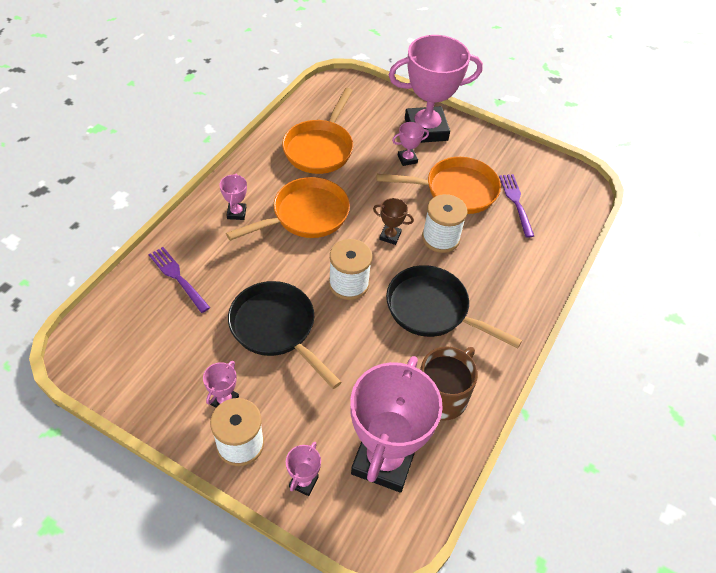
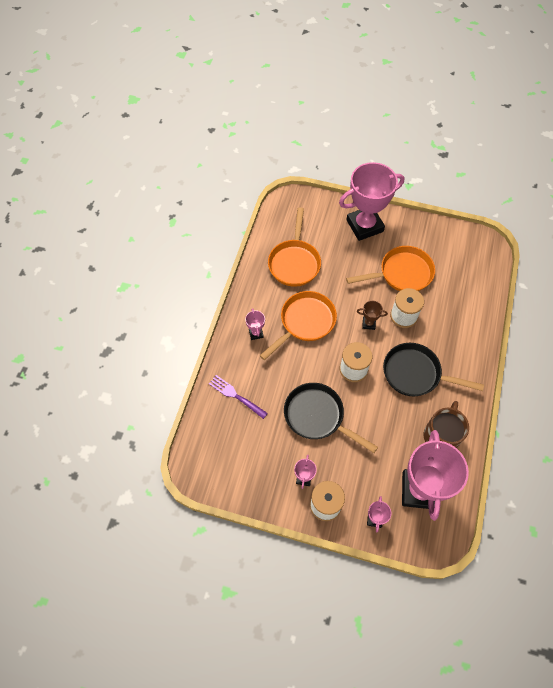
camera: 10 degrees left, 10 degrees up
pink trophy [392,122,429,166] -> none
purple fork [499,174,534,238] -> none

